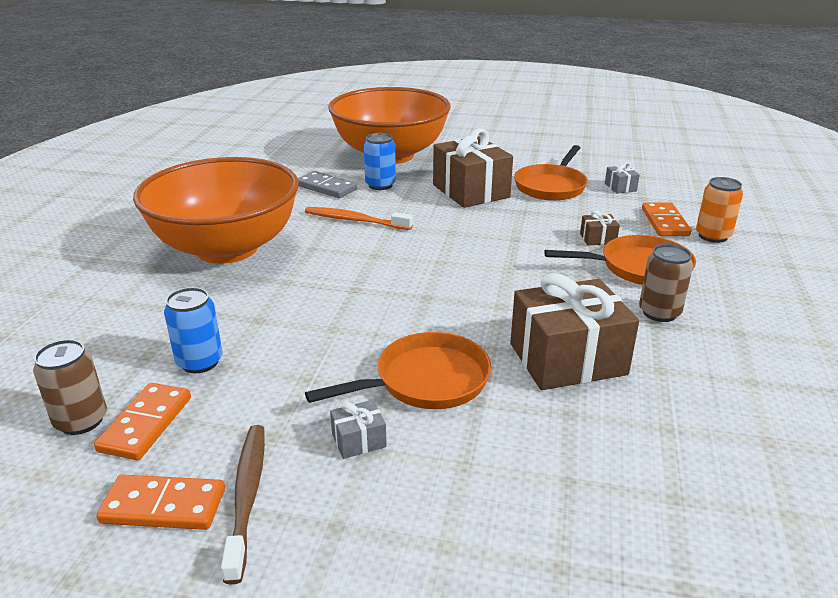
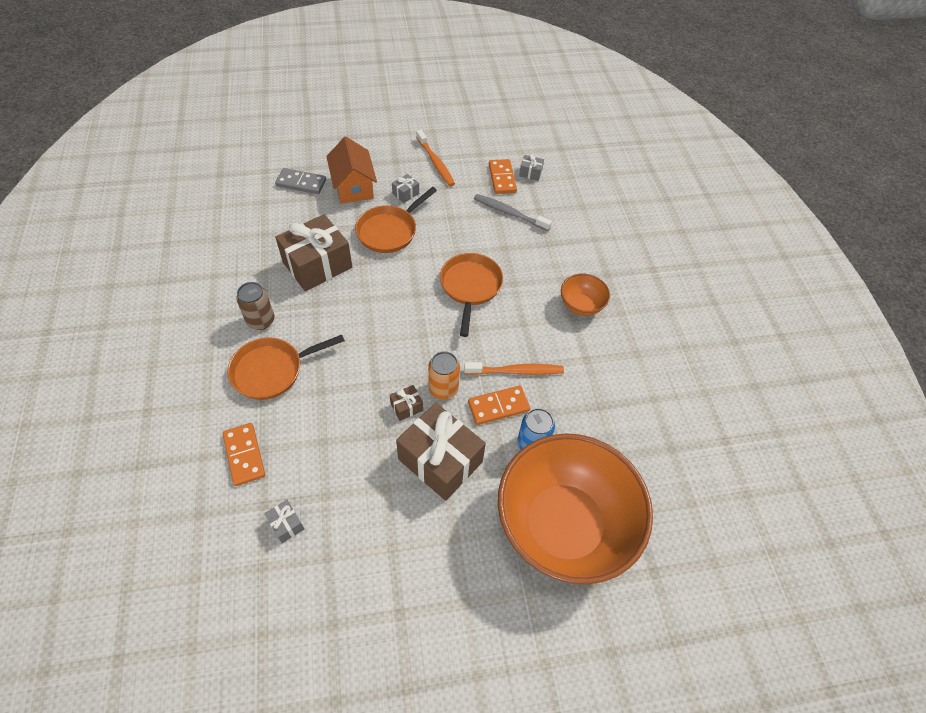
camera: 155 degrees right, 25 degrees up
brown can [33,339,107,435] -> grey gift [519,154,544,181]
orange domino [96,474,225,530] -> orange domino moved to [468,385,531,425]
orange bowl [133,157,299,264] -> orange bowl [561,274,610,316], size x0.42
blue can [164,287,223,374] -> grey toothbrush [474,194,552,231]
brown toothbrush [221,425,265,585] -> orange toothbrush [416,130,455,186]
grey domino [298,171,357,198] -> grey domino moved to [275,168,326,194]
orange pan [514,145,588,201] -> orange pan moved to [440,253,503,337]
brown gift [580,210,620,245] -> brown gift moved to [390,385,423,421]
orange can [696,177,743,243] -> orange can moved to [428,351,460,399]
none -> orange house [326,137,377,204]

